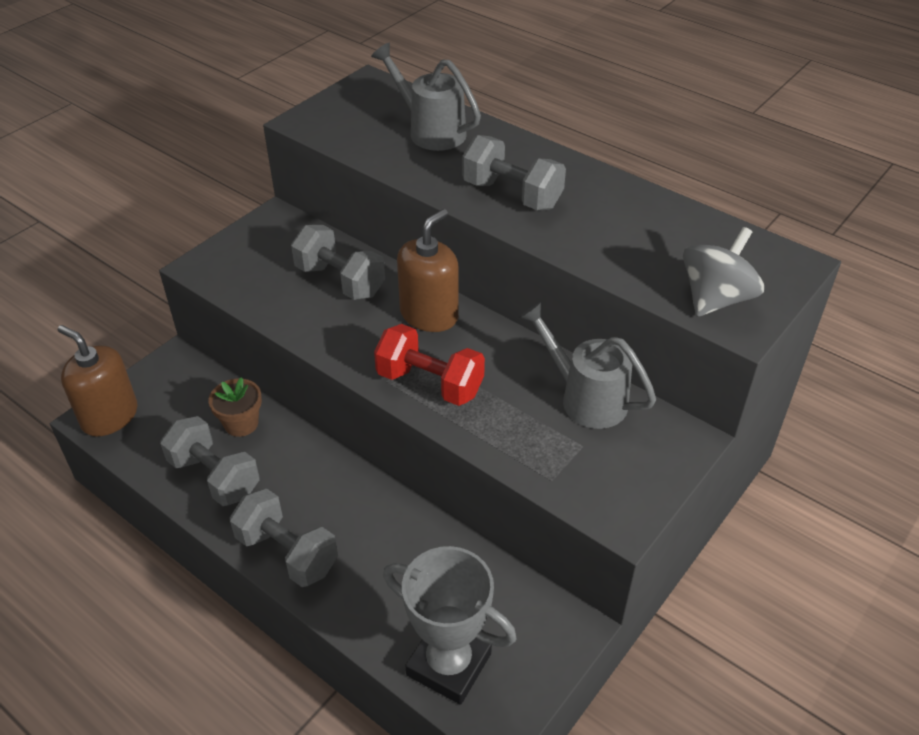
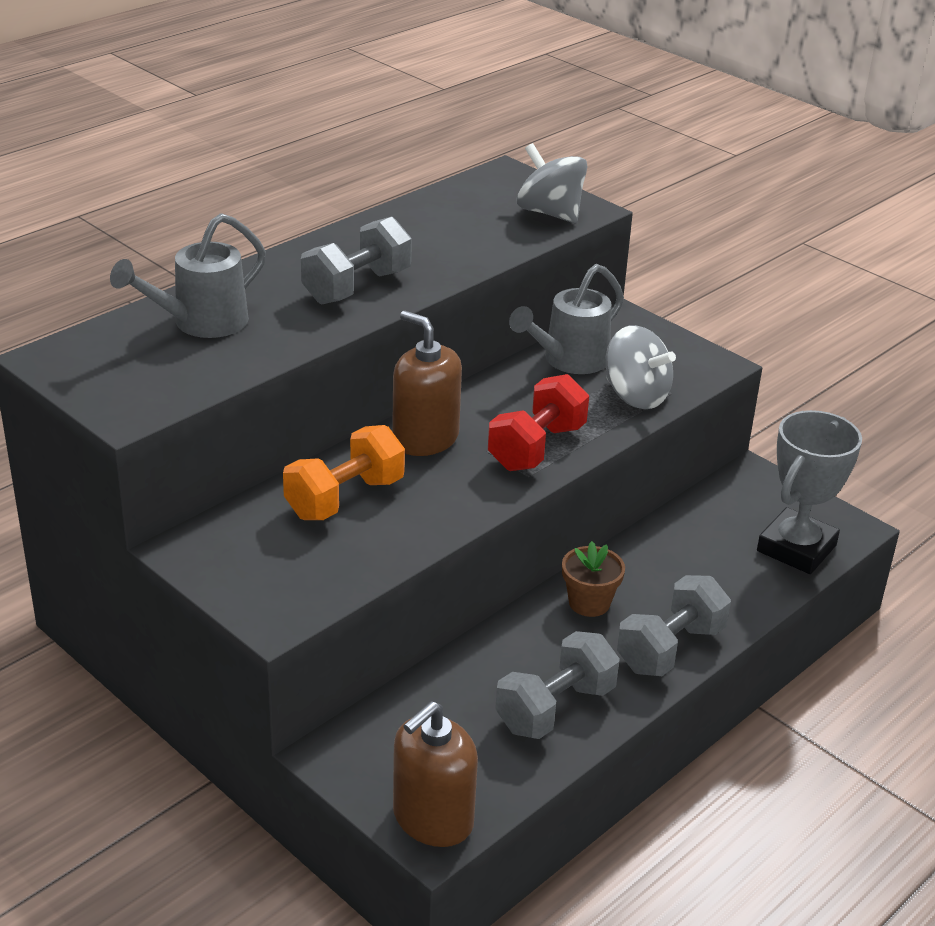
camera: 85 degrees left, 10 degrees down
brown flower pot [209,377,262,437] -> brown flower pot moved to [562,541,625,617]
grey dumbbell [291,225,385,300] -> orange dumbbell [283,425,405,520]
none -> grey spinning top [606,325,676,409]

